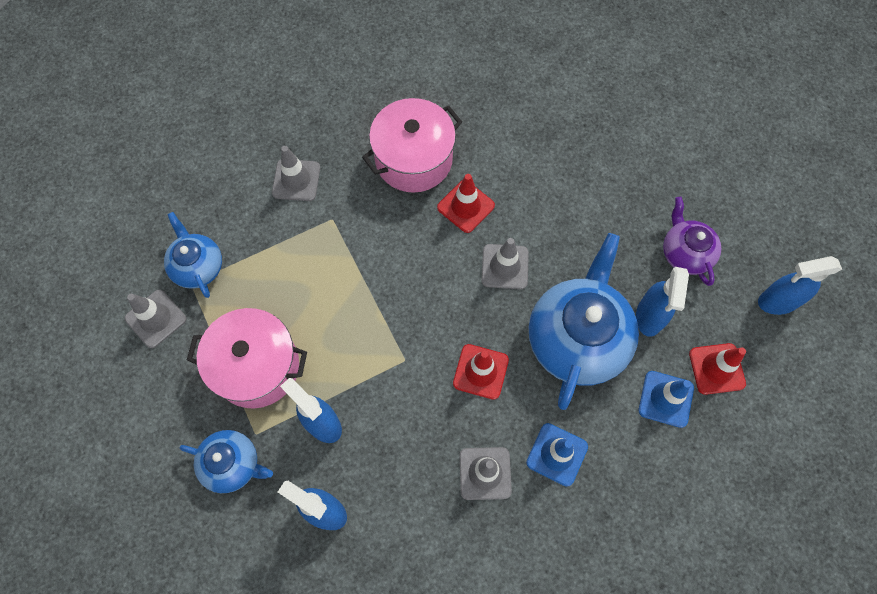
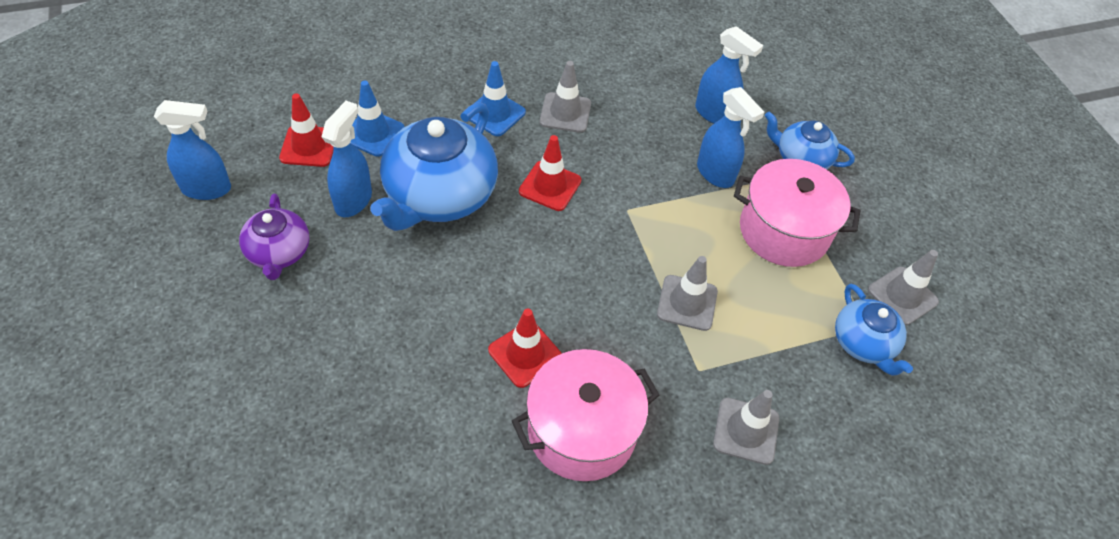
camera: 175 degrees left, 15 degrees down
grey traffic cone [481,238,529,289] -> grey traffic cone moved to [657,256,718,331]

